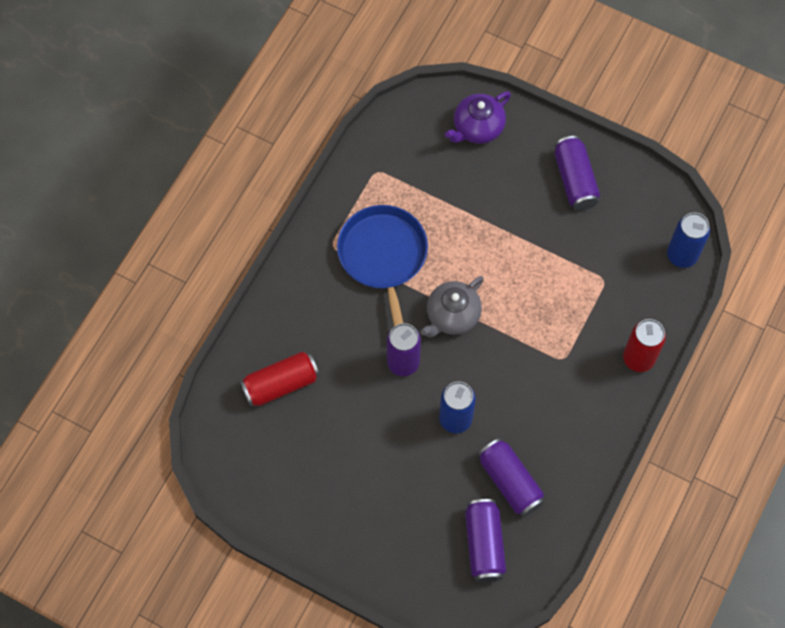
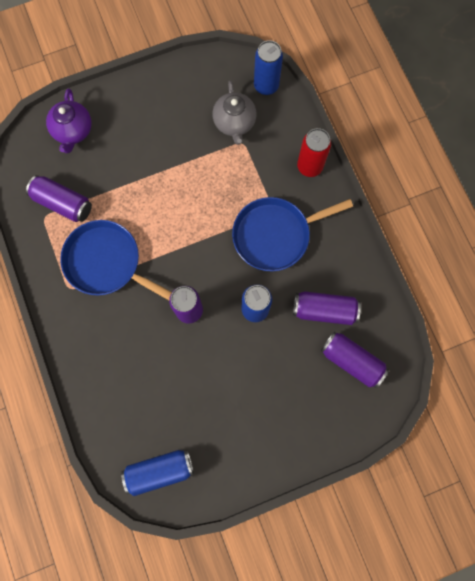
camera: 50 degrees left, 10 degrees up
red can [240,352,320,407] -> none
grey teapot [421,276,484,337] -> grey teapot moved to [212,81,256,145]
purple can [555,136,600,210] -> purple can moved to [26,175,92,222]
none -> blue can [121,450,194,496]
none -> blue pan [232,197,353,271]

